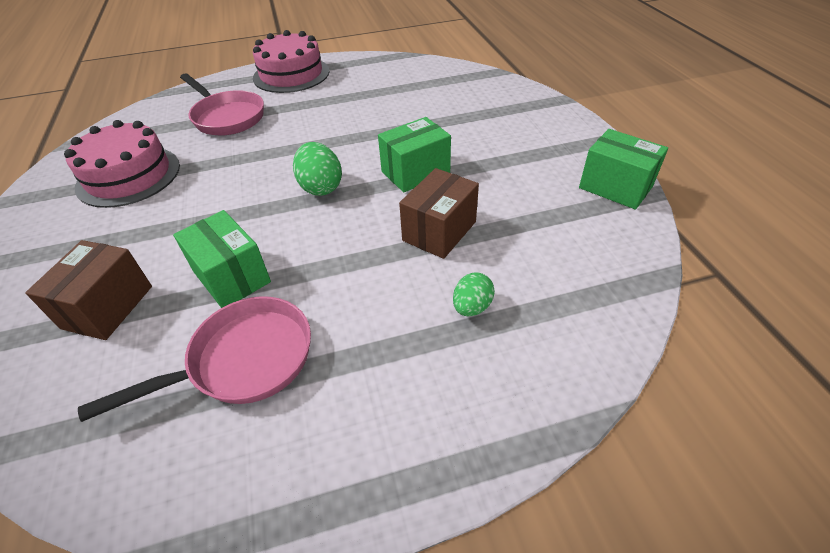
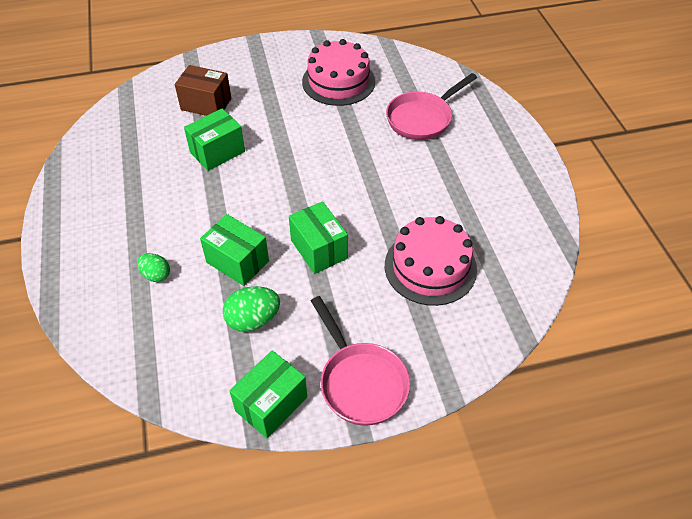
camera: 90 degrees right, 5 degrees up
pink pan [78,296,311,422] -> pink pan moved to [311,296,410,426]
pink cake [253,30,329,93] -> pink cake moved to [385,216,477,306]
green egg [293,142,342,196] -> green egg moved to [223,286,280,332]
brown box [399,168,479,259] -> green box [200,214,269,286]

